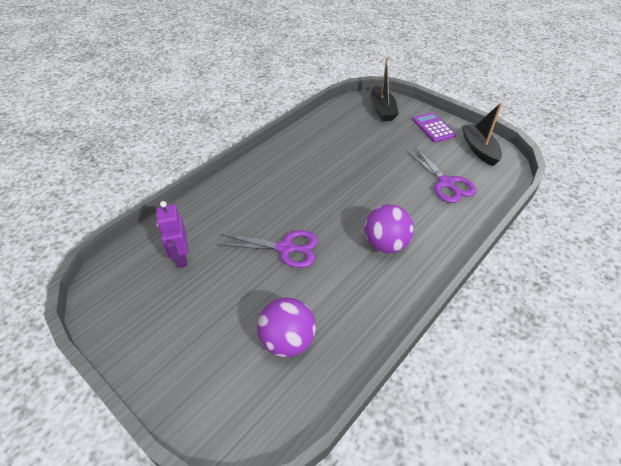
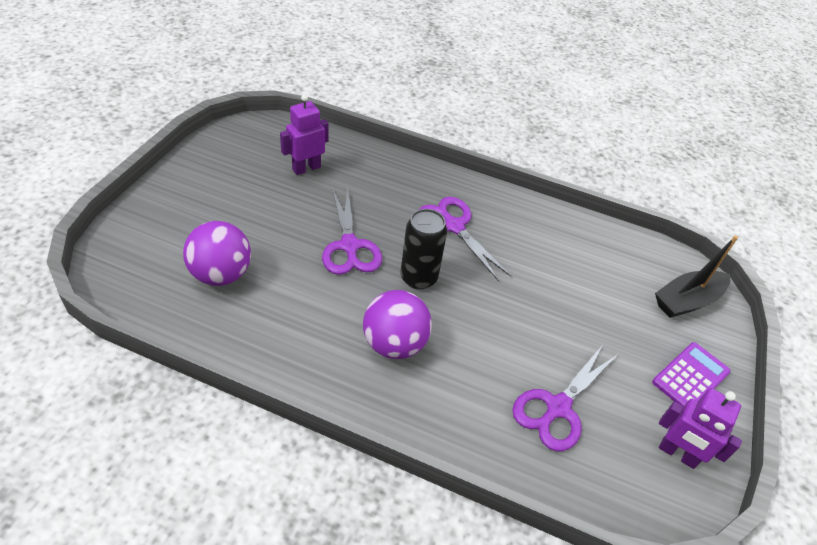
camera: 65 degrees right, 0 degrees up
black boat [462,103,502,166] -> purple robot [659,388,742,469]
none -> black can [400,209,447,290]
none -> purple scissors [419,197,511,282]

